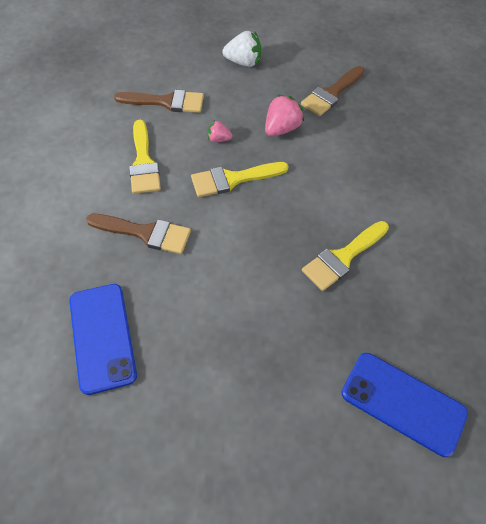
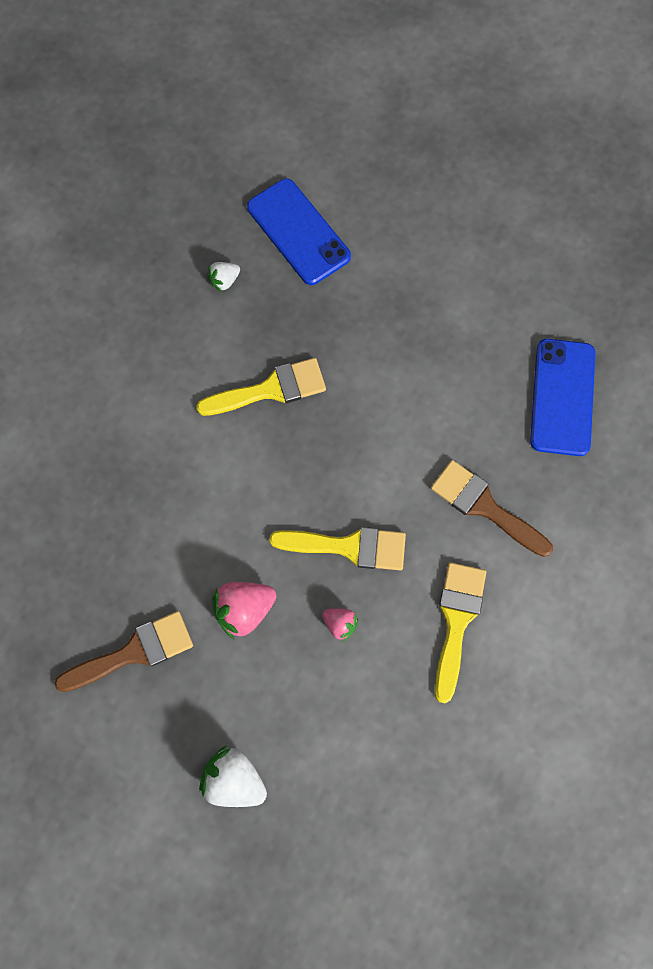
camera: 155 degrees left, 15 degrees up
brown brush [114,90,204,113] -> none
none -> white strawberry [208,262,240,292]

